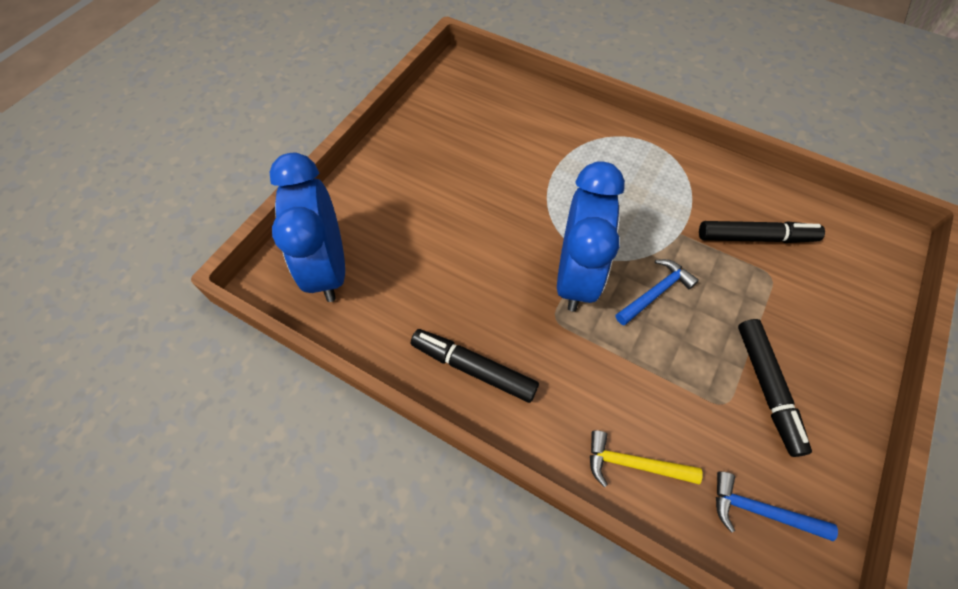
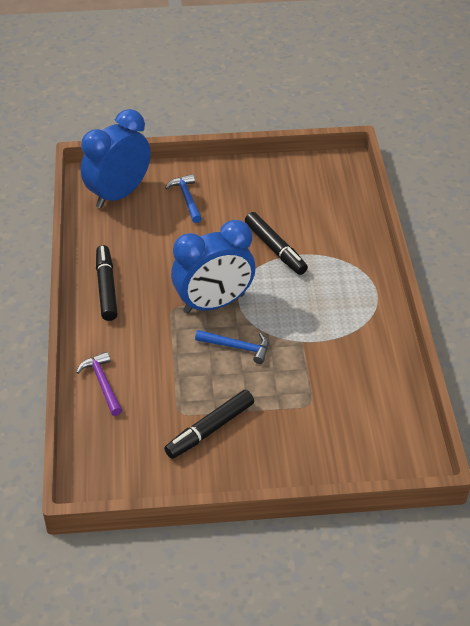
camera: 55 degrees right, 15 degrees down
yellow hammer [590,430,703,487] -> purple hammer [76,352,122,416]
black marker [699,221,825,243] -> black marker moved to [245,212,308,275]
blue hammer [716,471,838,541] -> blue hammer moved to [166,174,202,223]

